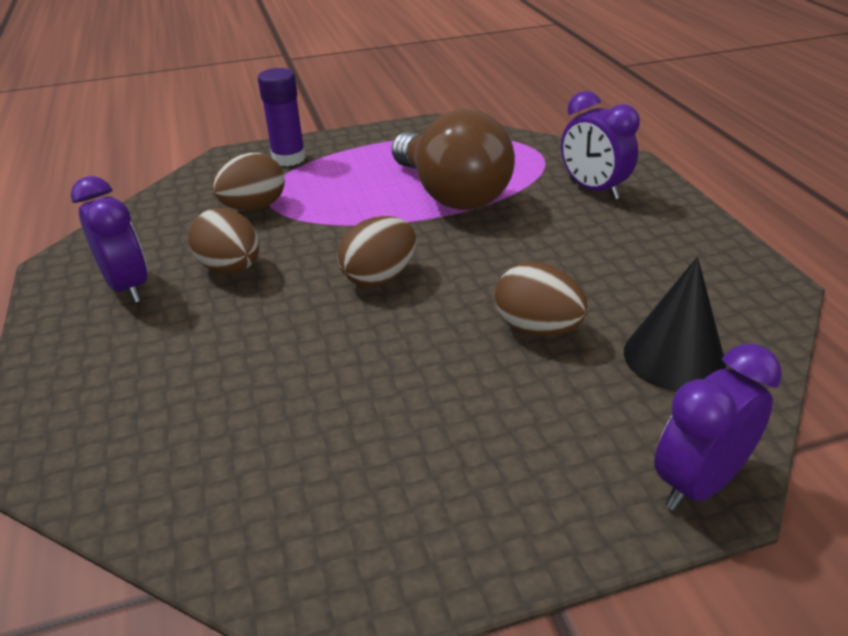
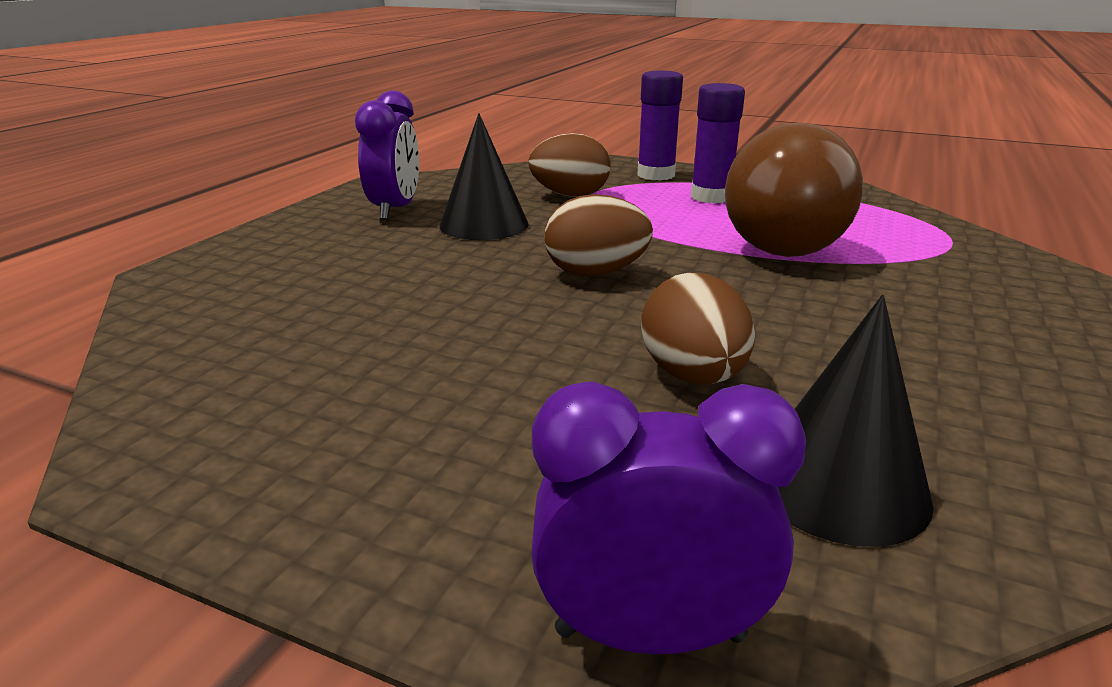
camera: 40 degrees right, 10 degrees down
brown egg [189,208,259,274] -> black cone [440,113,529,240]
purple clock [561,91,640,200] -> none
none -> purple glue stick [691,83,745,203]

